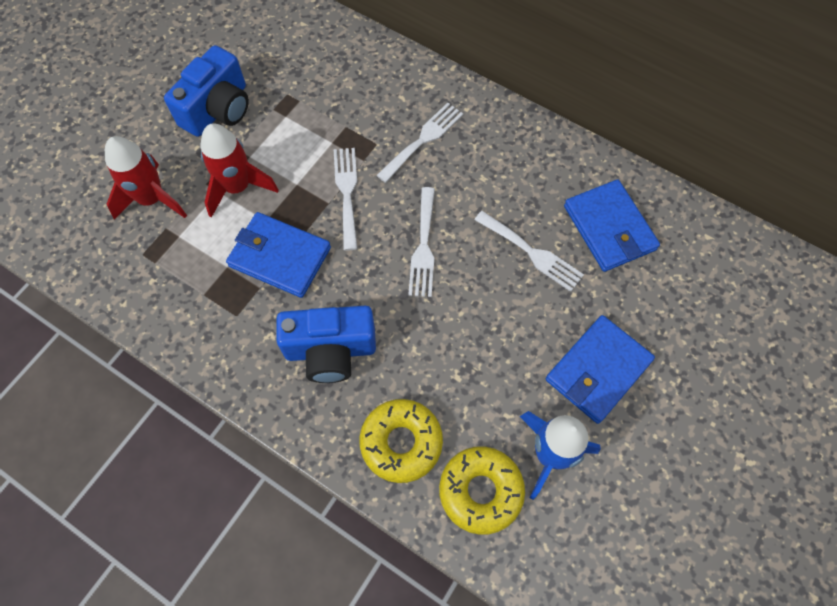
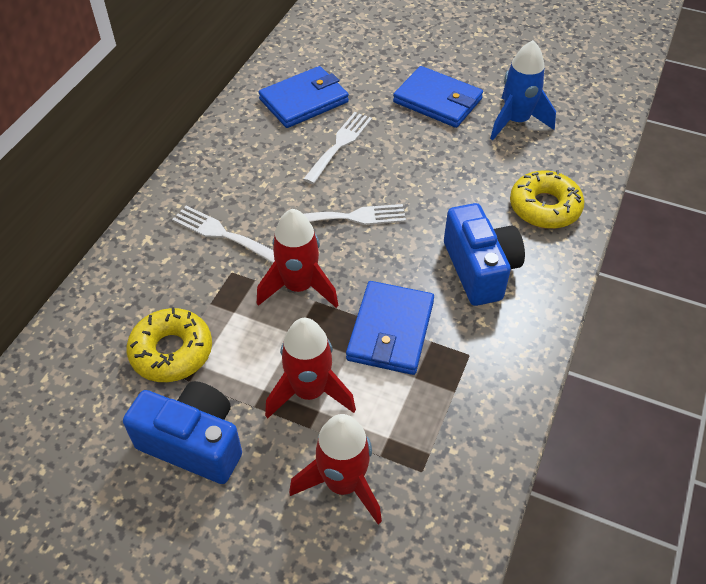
camera: 100 degrees left, 15 degrees down
white fork [334,148,358,251] -> red rocket [257,209,338,308]
yellow donut [439,446,525,535] -> yellow donut moved to [126,307,212,382]

